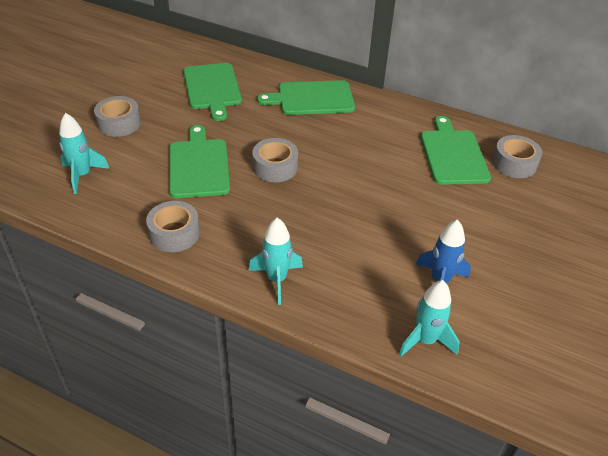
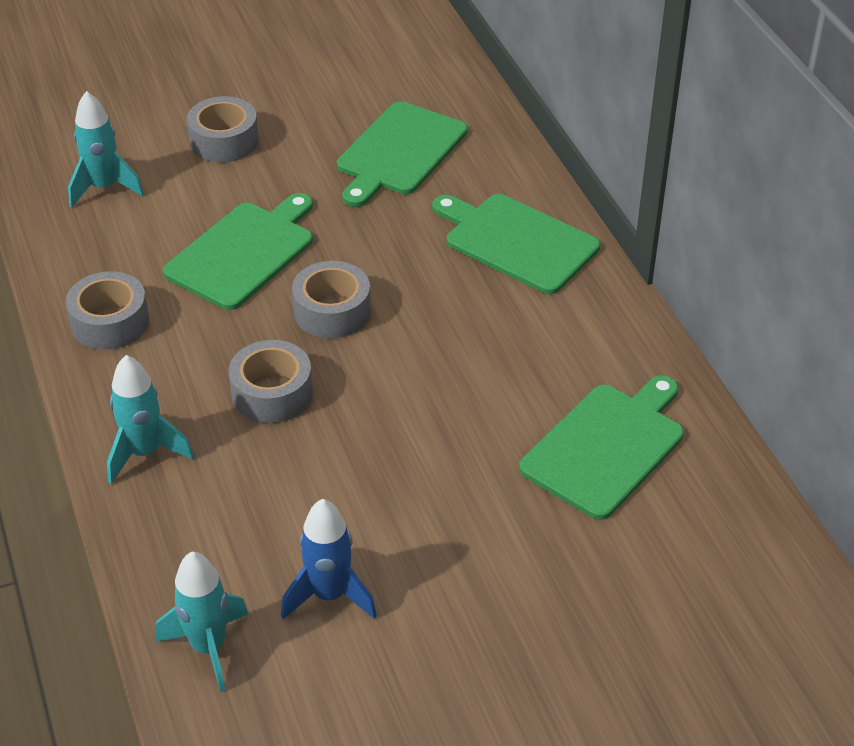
camera: 45 degrees right, 0 degrees up
grey tape [492,135,542,178] -> grey tape moved to [229,340,313,423]

